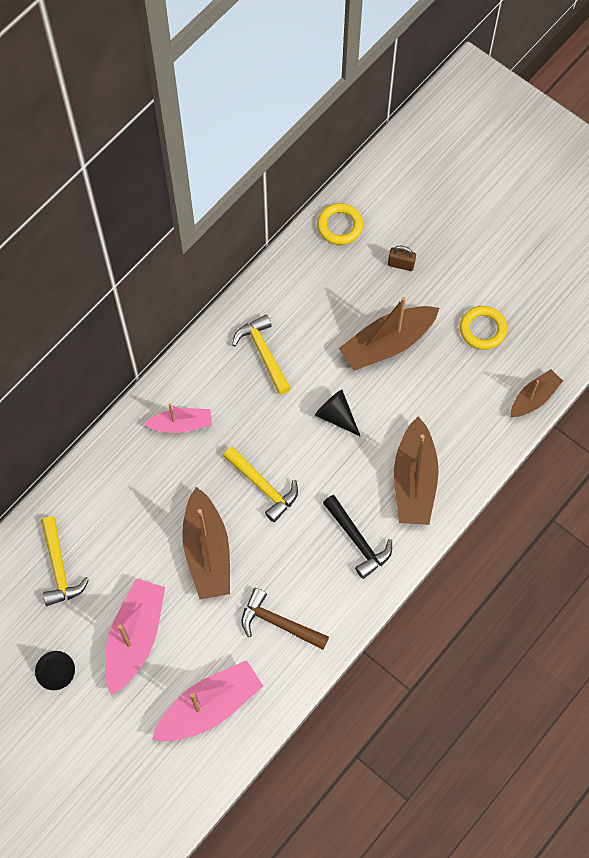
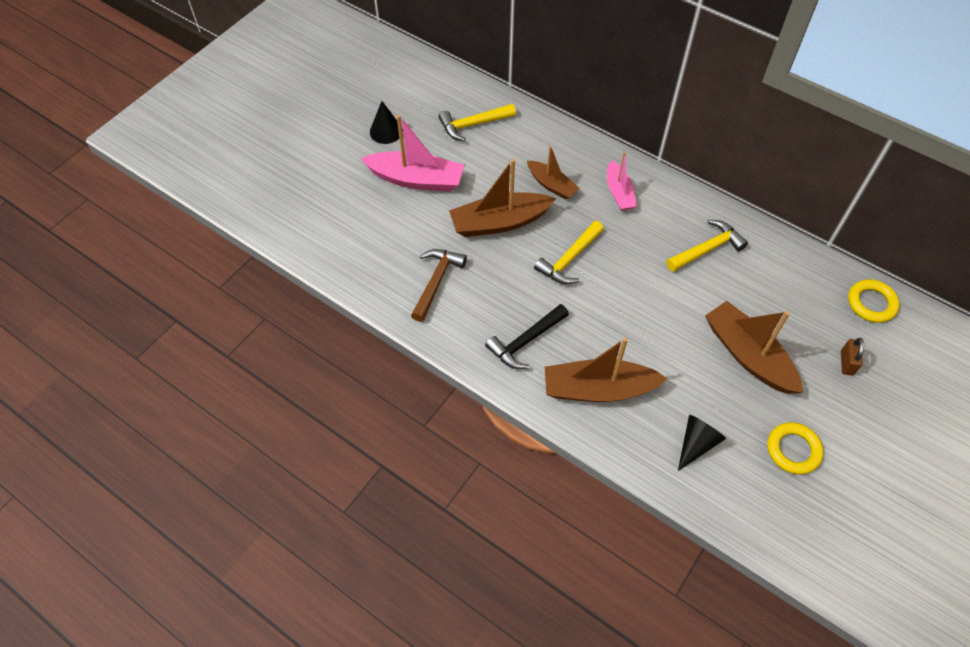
camera: 85 degrees right, 10 degrees down
pink boat [152,660,263,741] -> none
black cone [315,390,361,437] -> black cone moved to [678,415,726,471]
brown boat [510,369,563,417] -> brown boat moved to [527,145,580,200]

